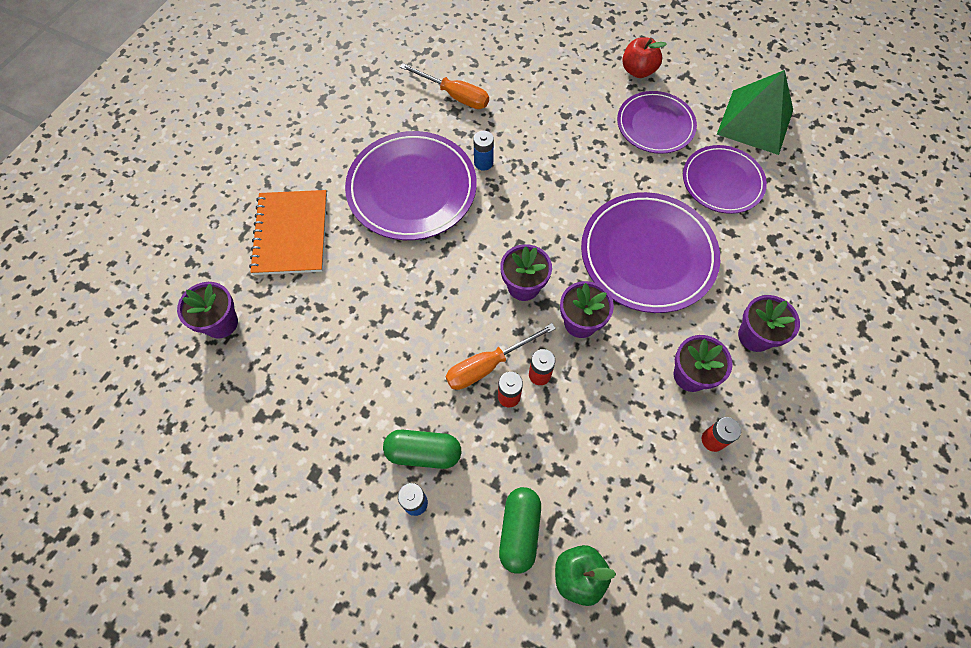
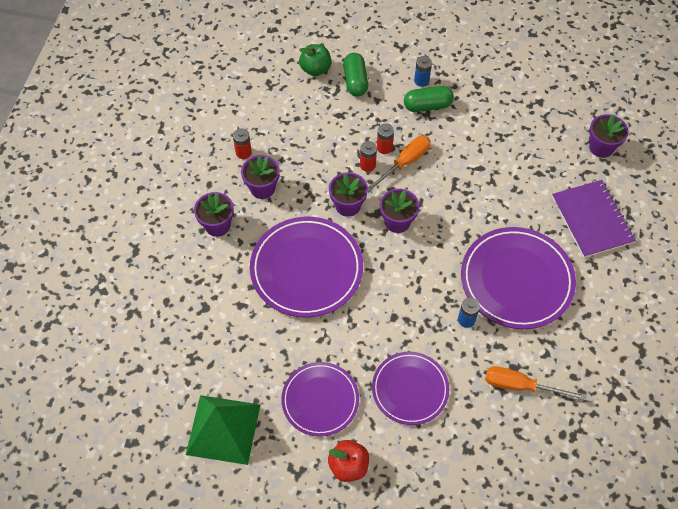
camera: 165 degrees right, 5 degrees down
orange notebook [249,190,327,275] -> purple notebook [552,180,636,258]
purple plate [683,145,767,214] -> purple plate moved to [372,352,449,425]

